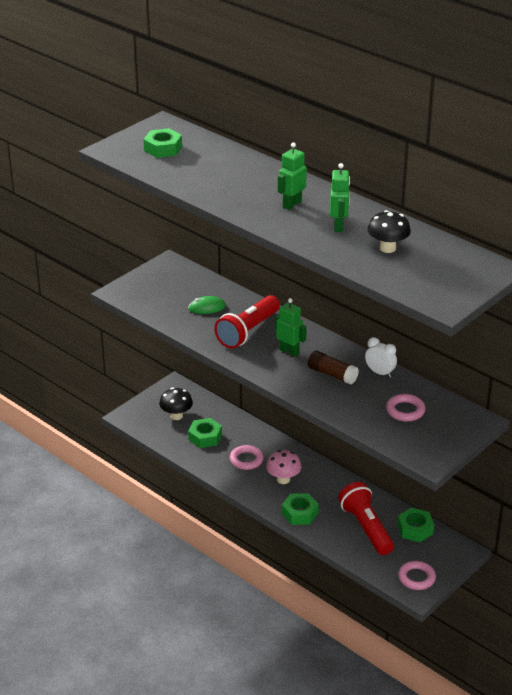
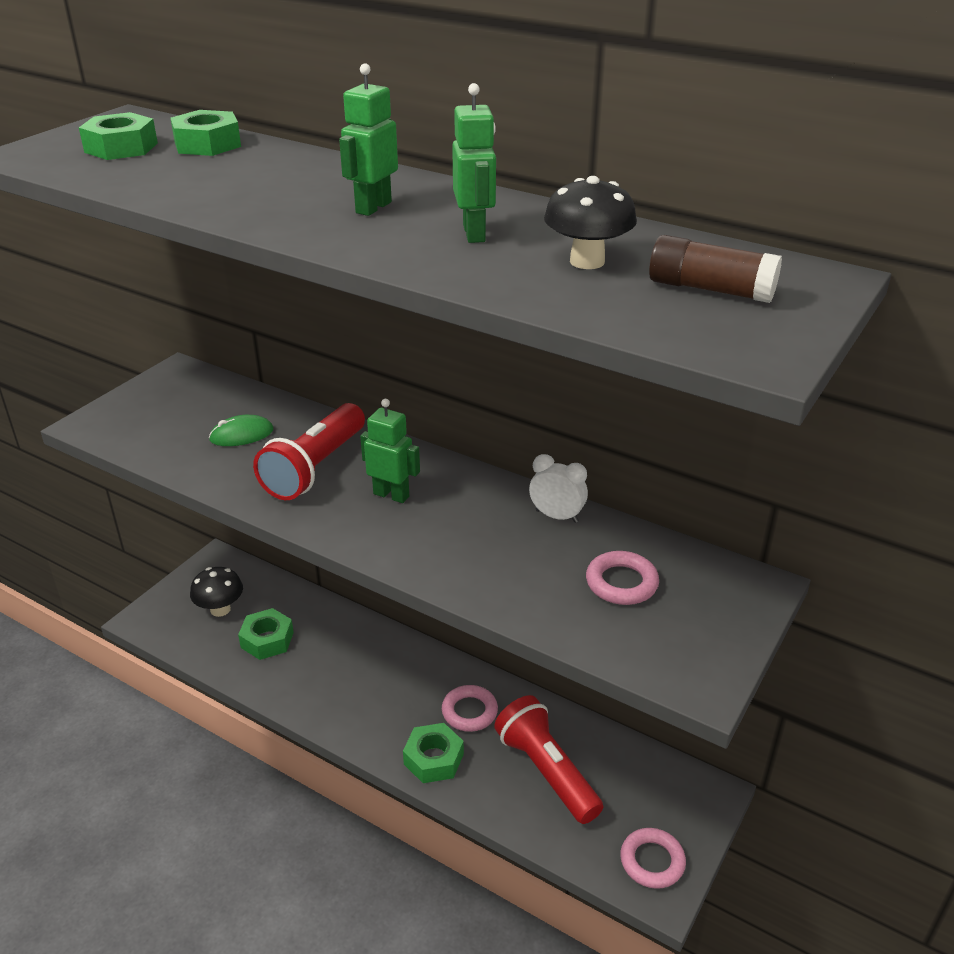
camera: 10 degrees left, 0 degrees up
pink ring [230,445,264,470] -> pink ring moved to [442,685,498,732]
pink mushroom [266,450,302,484] -> none
brown glue stick [308,351,359,384] -> brown glue stick moved to [649,235,782,303]
green nut [397,508,434,542] -> green nut moved to [170,110,241,156]

